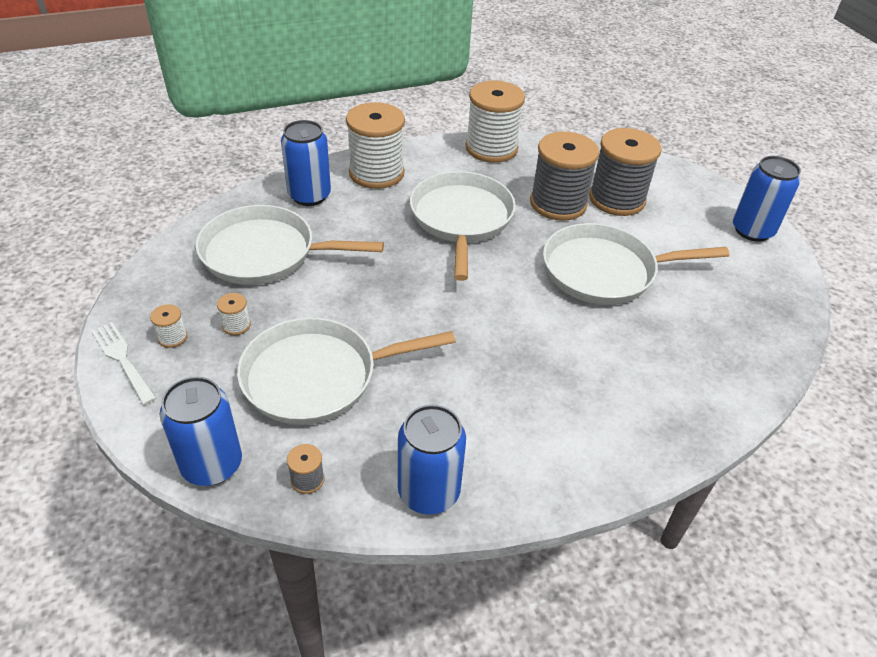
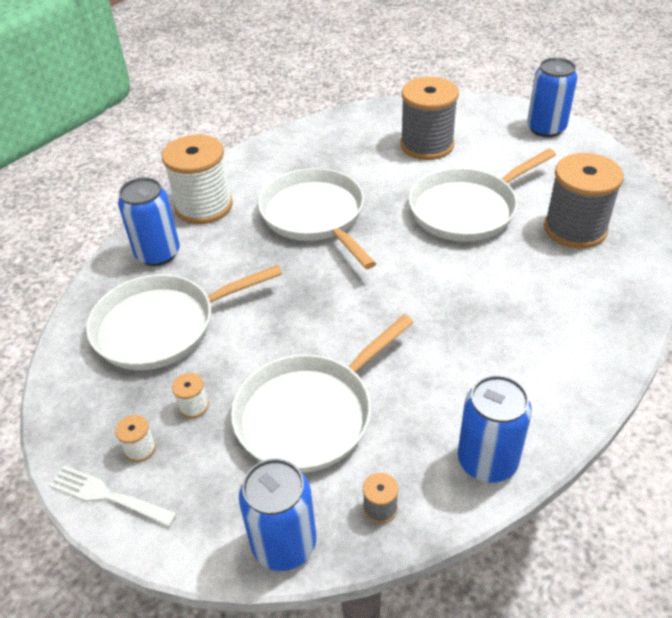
camera: 25 degrees left, 0 degrees up
white spool [465,81,525,163] -> none
grey spool [530,131,599,221] -> grey spool moved to [544,153,624,249]

